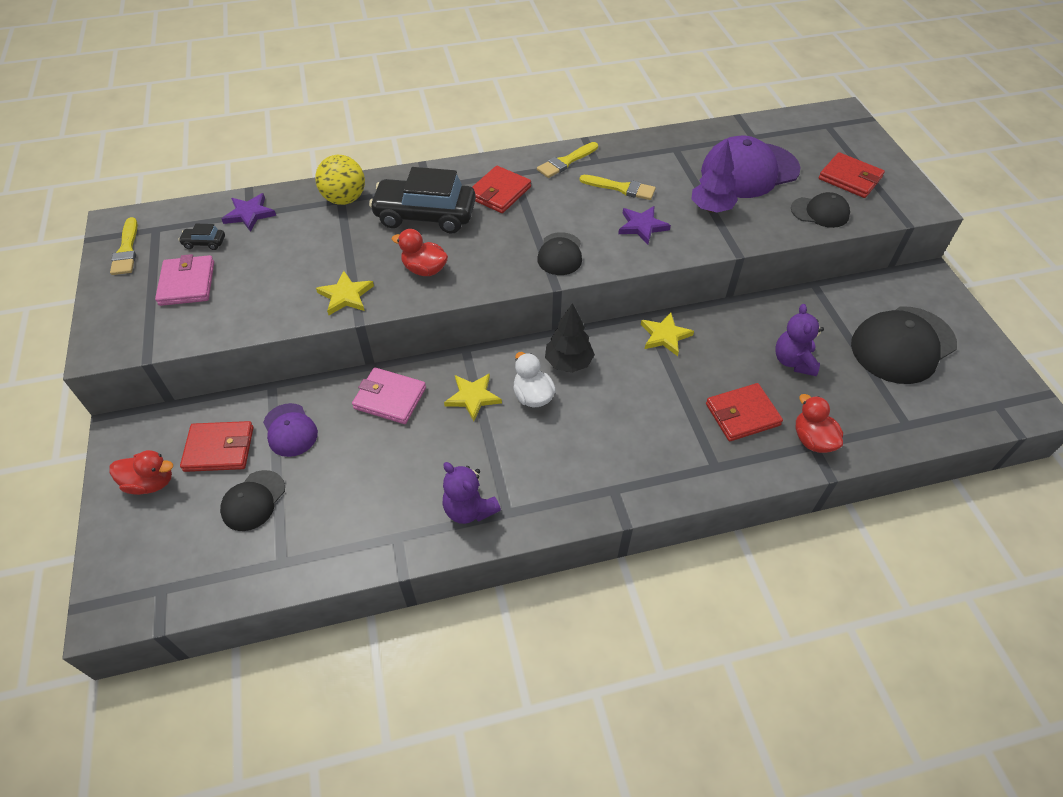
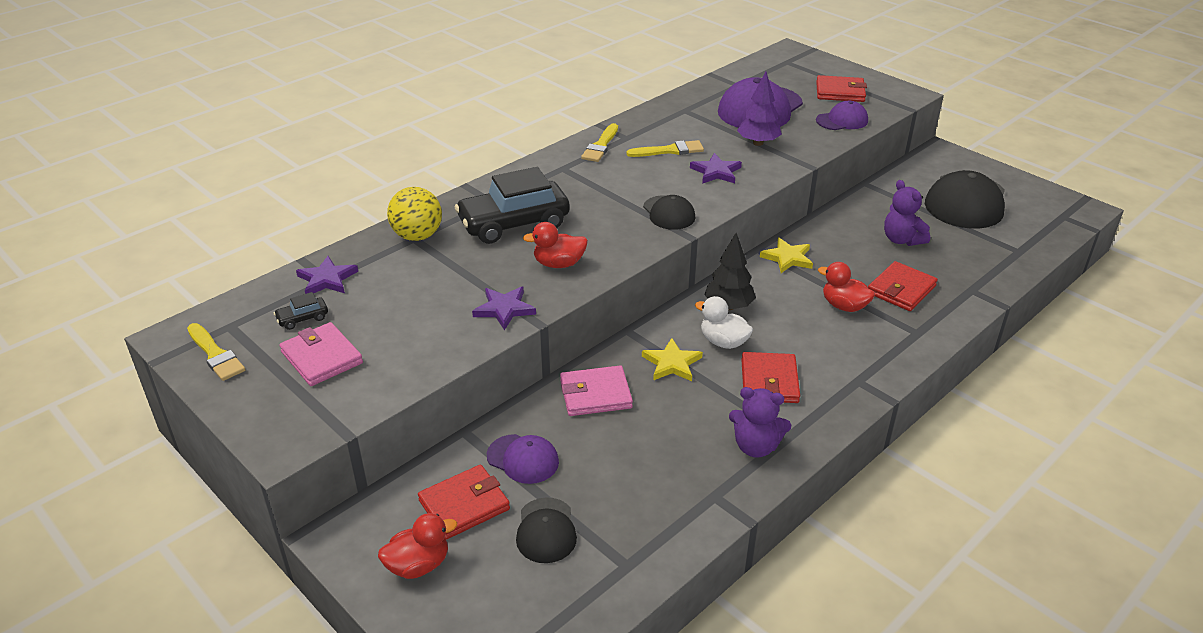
camera: 30 degrees left, 15 degrees down
yellow star [316,271,374,315] -> purple star [472,287,536,330]
red wallet [472,166,531,213] -> red wallet moved to [741,352,800,403]
black cap [791,192,850,228] -> purple cap [816,101,868,130]
red duck [796,394,843,453] -> red duck moved to [818,262,875,312]

